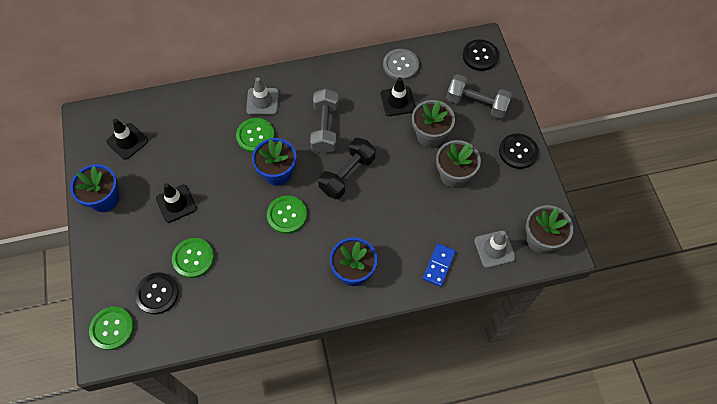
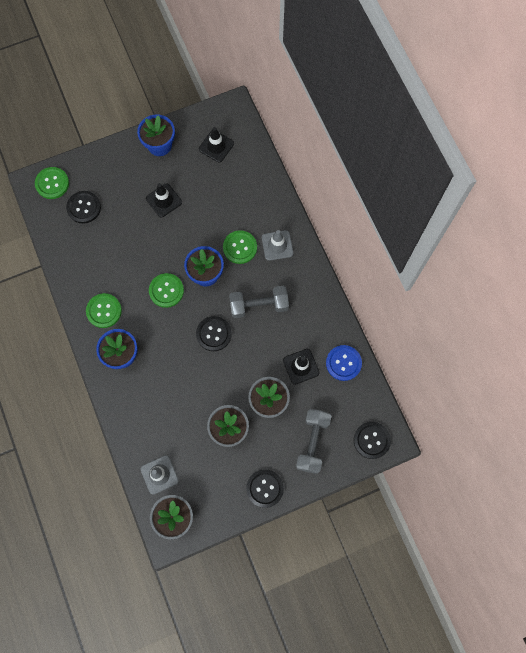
camera: 80 degrees right, 10 degrees up
green button [172,238,214,278] -> green button moved to [86,293,122,328]
black dumbbell [318,138,376,199] -> black button [196,316,232,351]
grey button [383,49,419,80] -> blue button [326,345,362,381]
blue domino [423,244,456,287] -> none

